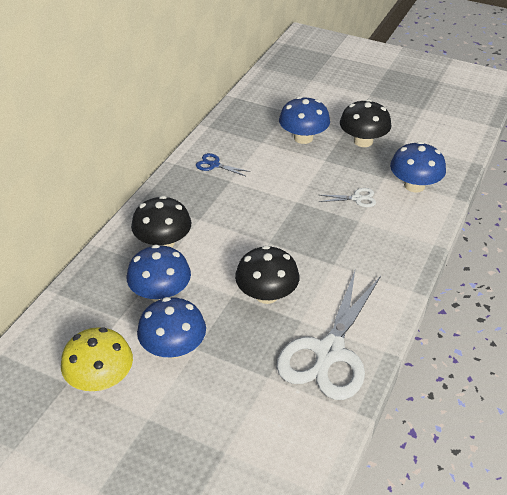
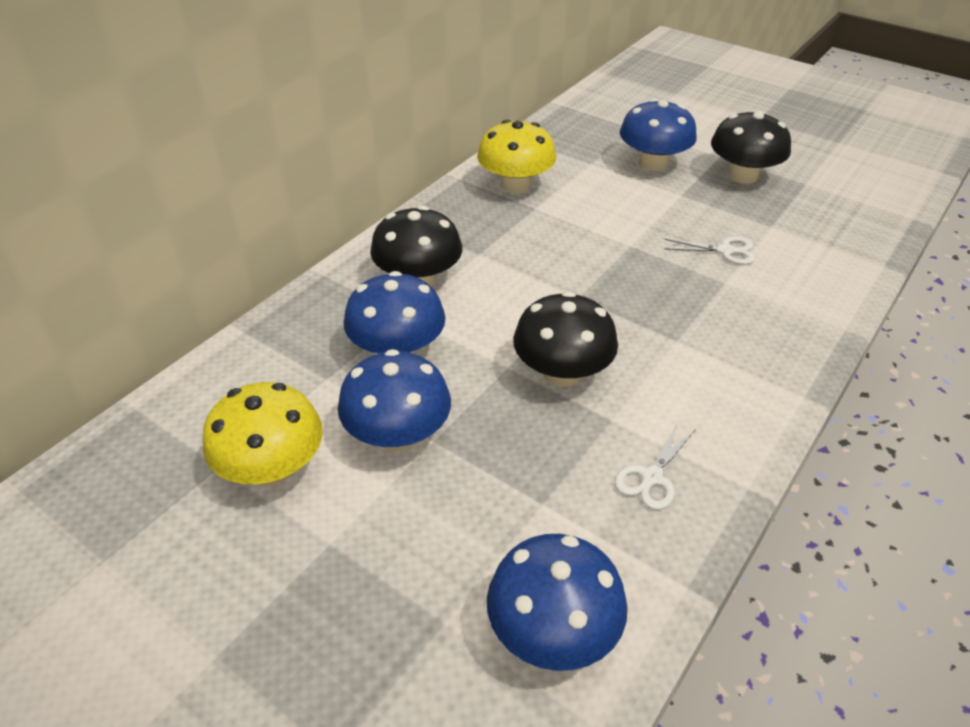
camera: 10 degrees right, 0 degrees up
blue scissors [196,153,250,176] -> yellow mushroom [477,120,556,194]
white scissors [277,271,381,400] -> white scissors [614,423,696,510], size x0.41
blue mushroom [390,141,446,193] -> blue mushroom moved to [487,534,628,671]

